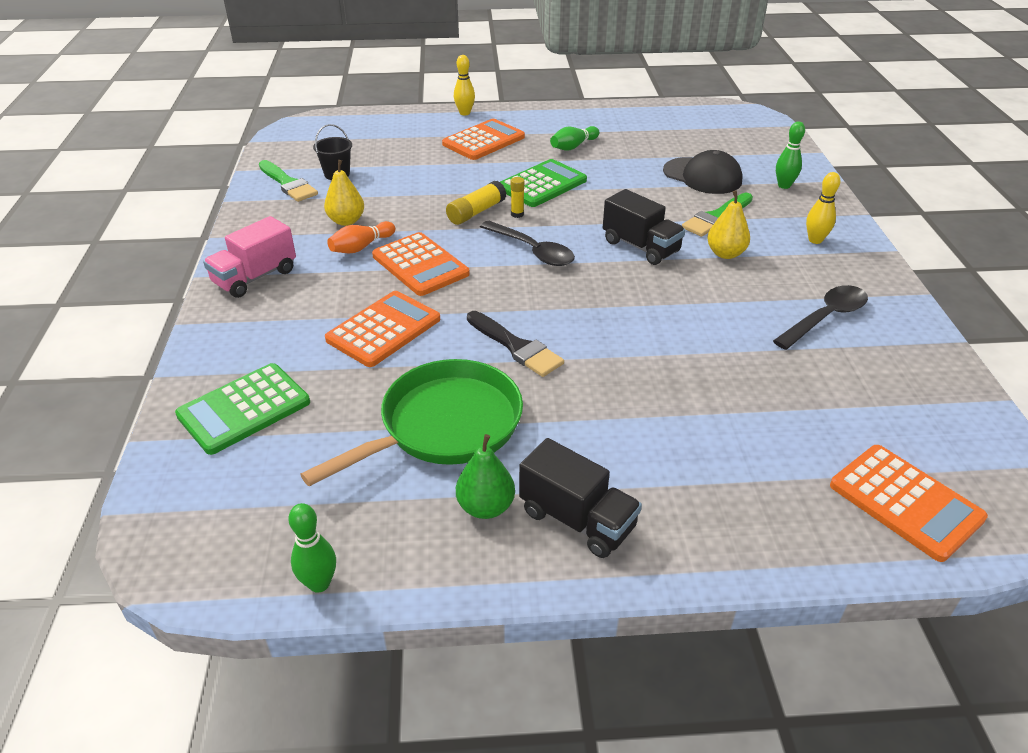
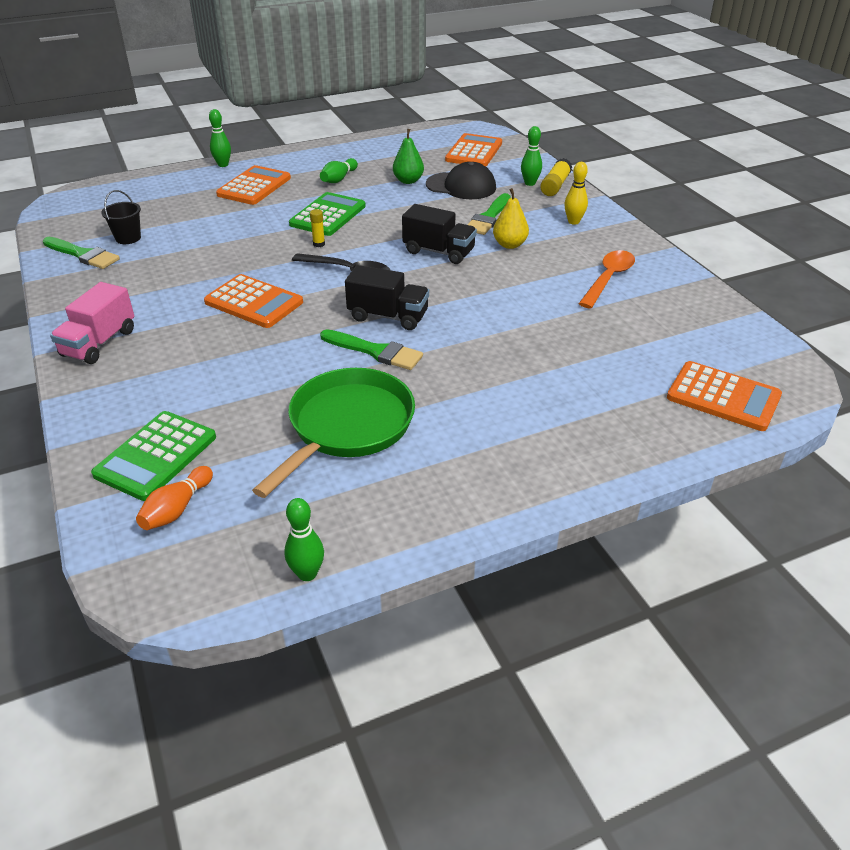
camera: 20 degrees left, 0 degrees up
yellow pear [324,160,364,226] -> none
orange calculator [325,291,440,367] -> orange calculator moved to [445,133,502,167]
orange bowling pin [327,221,395,253] -> orange bowling pin moved to [136,466,213,530]
yellow glue stick [446,180,506,225] -> yellow glue stick moved to [540,158,572,196]
yellow bowling pin [454,55,475,116] -> green bowling pin [209,109,231,167]
green pear [456,434,515,519] -> green pear moved to [393,129,424,184]
black brush [467,311,564,377] -> green brush [320,329,423,370]
black truck [519,438,642,558] -> black truck moved to [345,265,429,330]
black spoon [773,285,868,350] -> orange spoon [579,250,635,309]

